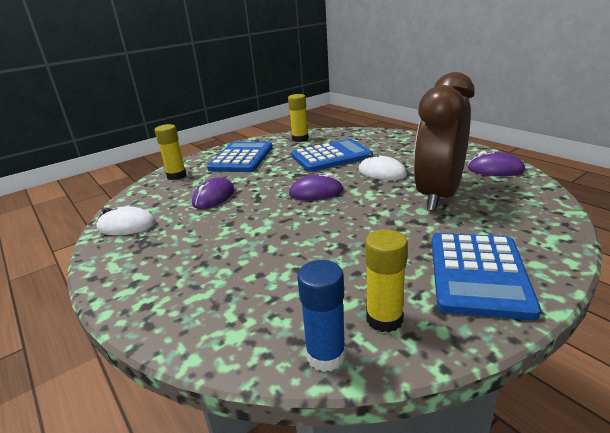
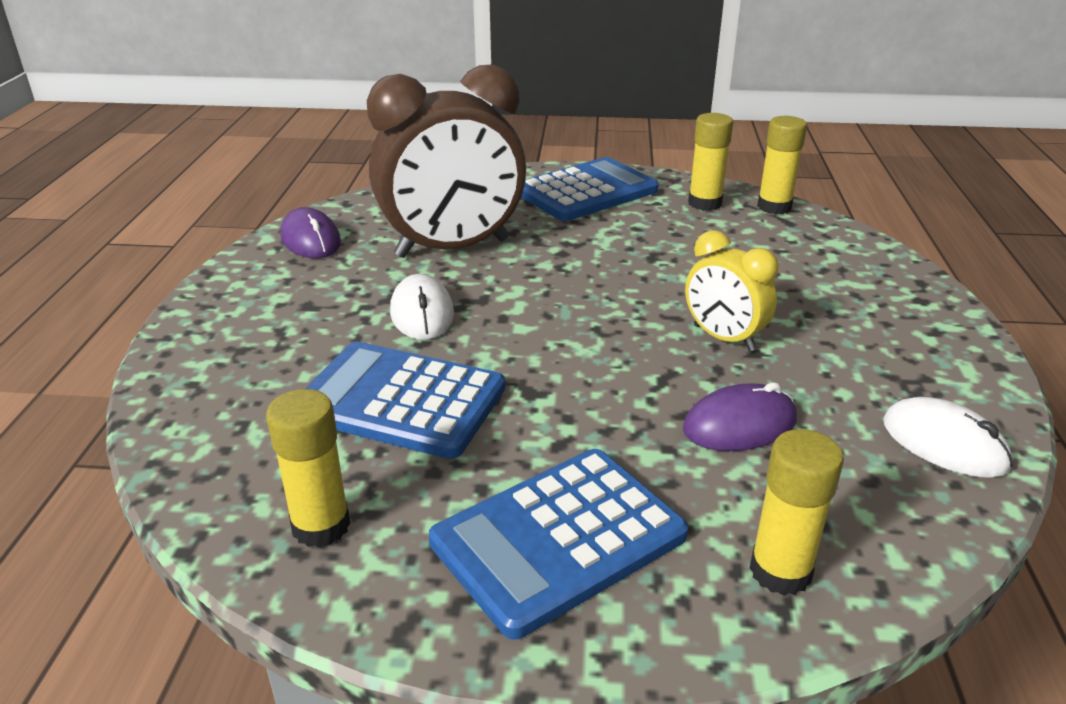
camera: 140 degrees left, 5 degrees up
purple mouse [289,173,343,200] -> none
blue glue stick [297,260,346,372] -> yellow glue stick [757,116,807,214]
none -> yellow clock [685,230,778,351]

